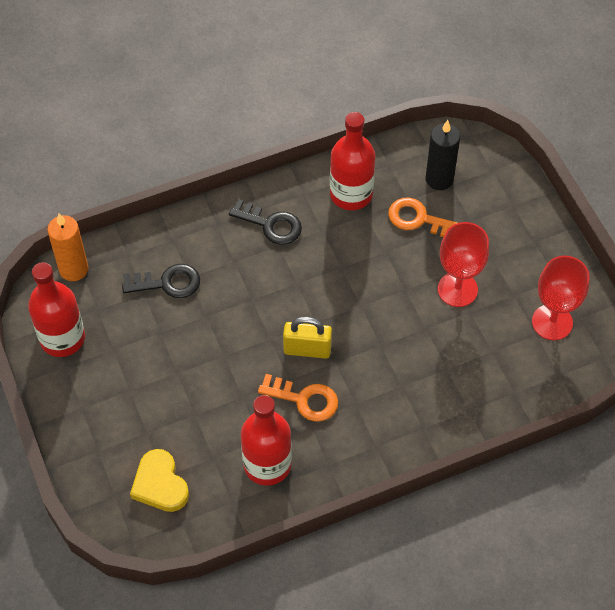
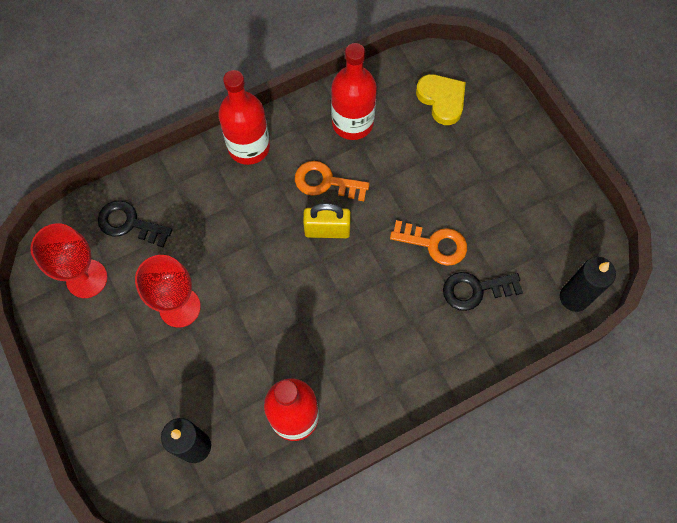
camera: 175 degrees right, 10 degrees up
red bottle [28,262,85,357] -> red bottle moved to [218,70,270,165]
orange candle [47,214,88,281] -> black candle [560,257,616,312]
black key [229,199,302,245] -> black key moved to [98,200,172,248]
orange key [388,197,457,237] -> orange key moved to [390,220,467,266]

